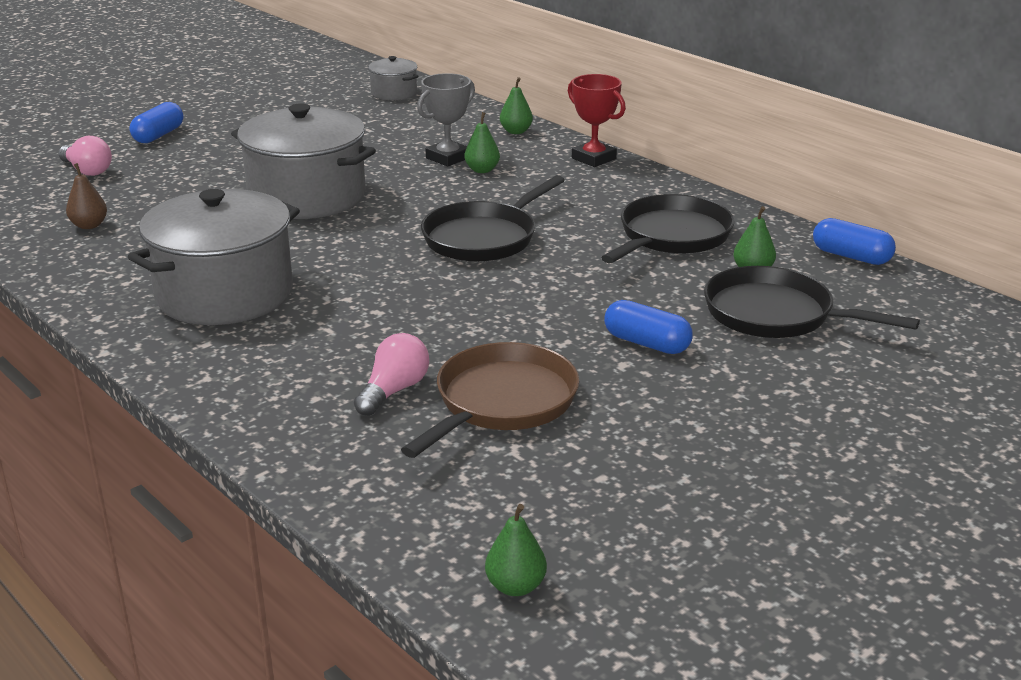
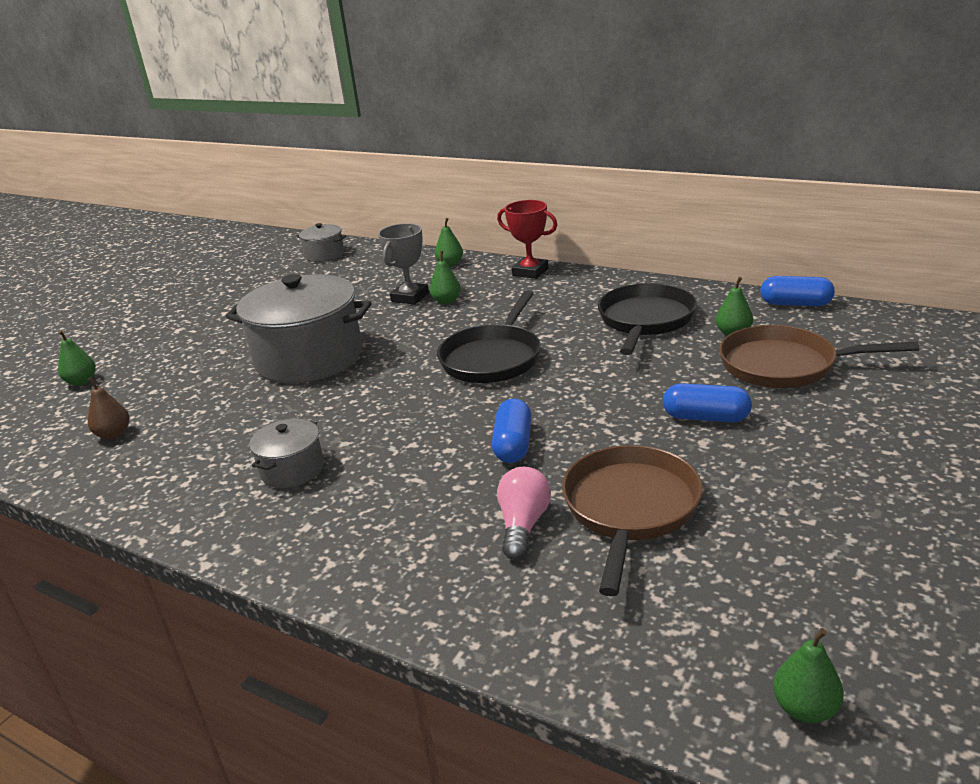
camera: 15 degrees left, 0 degrees up
pink light bulb [58,136,112,176] -> green pear [58,330,96,386]
grey pot [128,189,300,325] -> grey pot [249,419,324,488], size x0.48
blue capsule [129,102,183,143] -> blue capsule moved to [492,398,532,463]
black pan [704,266,920,338] -> brown pan [719,325,919,388]

